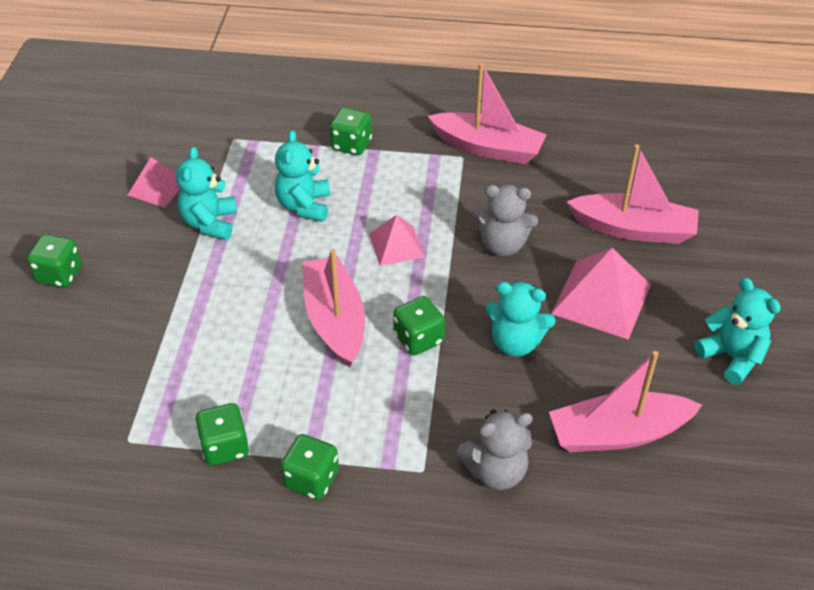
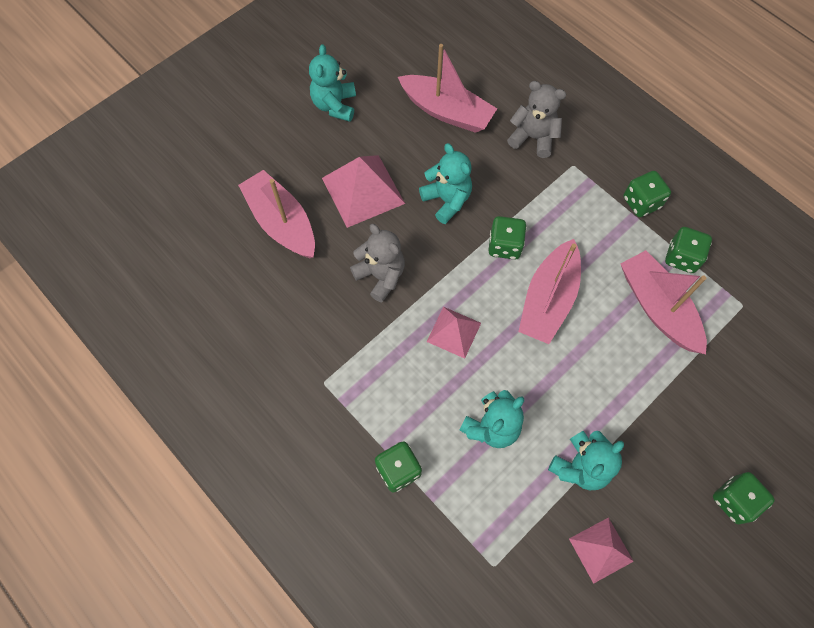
camera: 140 degrees left, 20 degrees up
pink boat [428,63,547,164] -> pink boat moved to [621,250,707,354]

